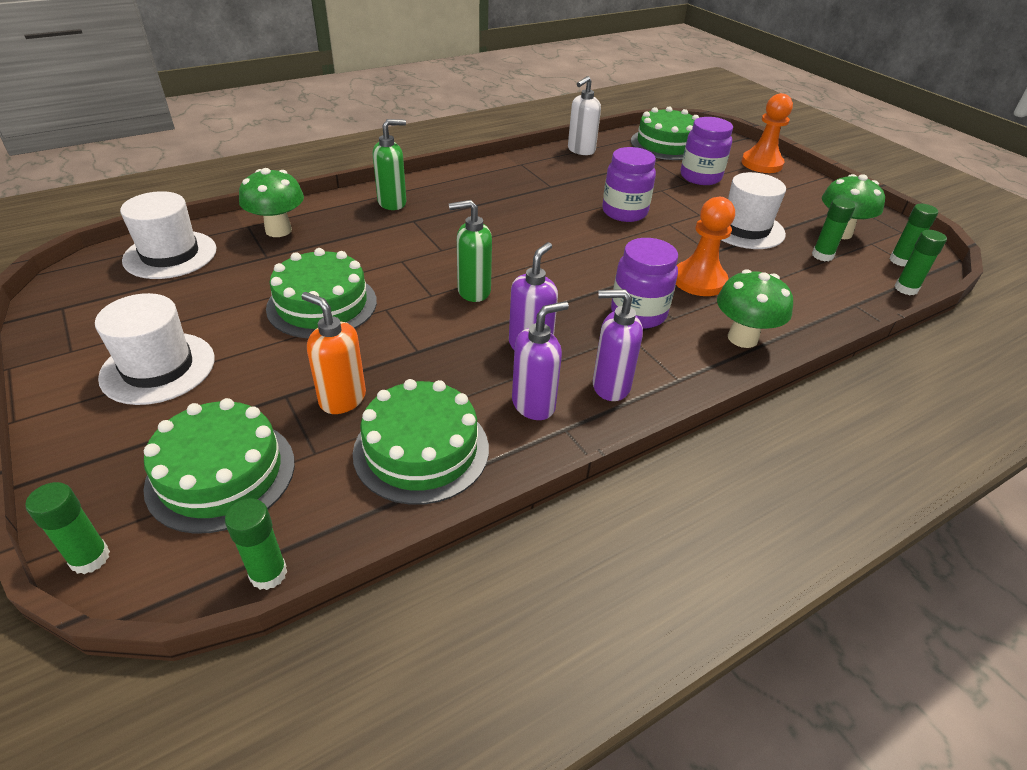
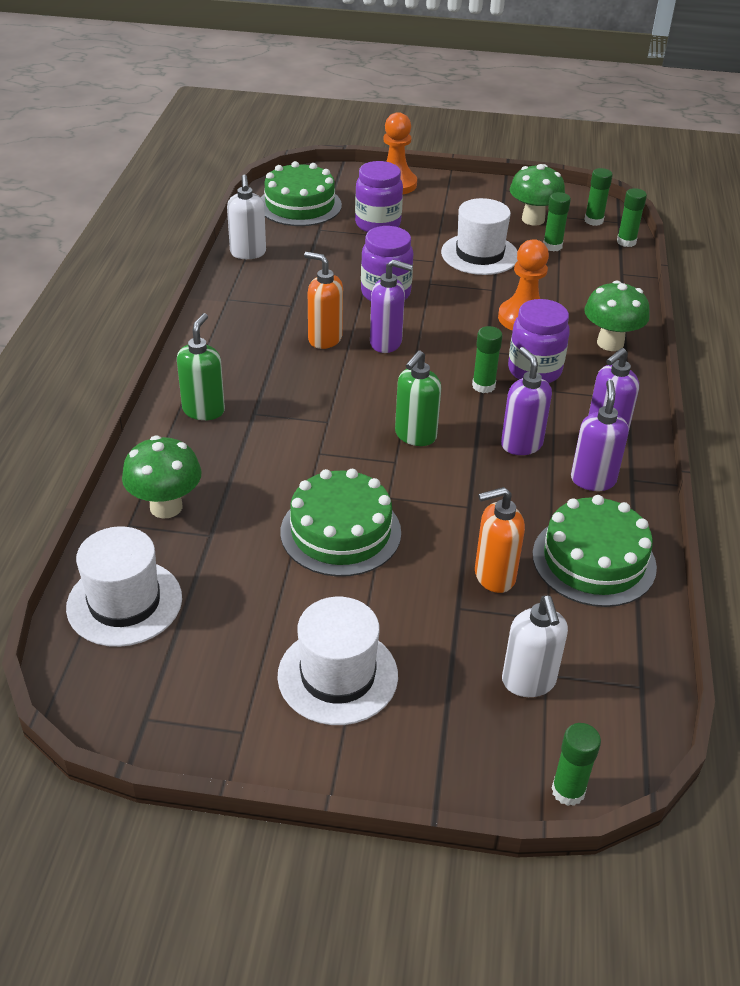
camera: 50 degrees left, 0 degrees up
green cake [143,398,295,534] -> white soap dispenser [502,595,568,697]
green glue stick [225,498,287,590] -> green glue stick moved to [472,326,503,393]
none -> orange soap dispenser [304,252,343,349]
none -> purple soap dispenser [370,260,413,353]

